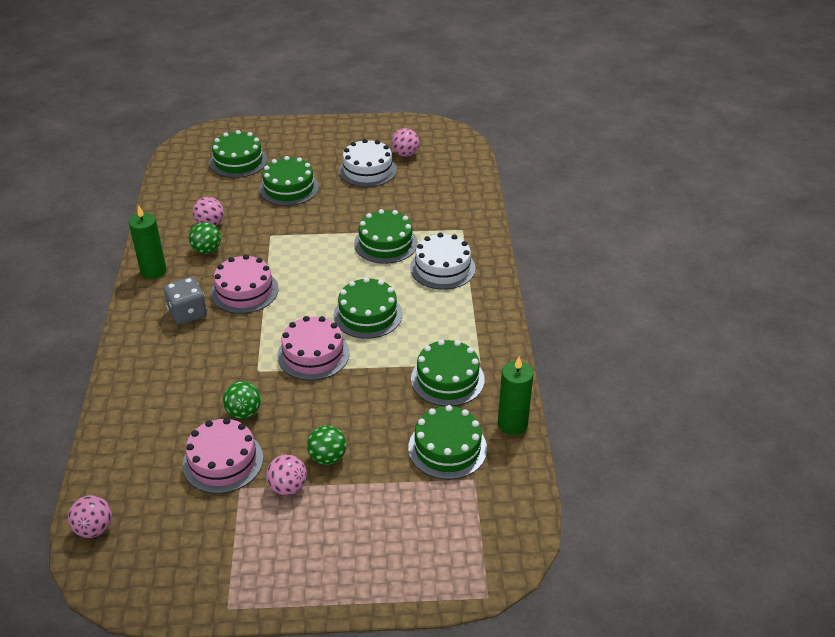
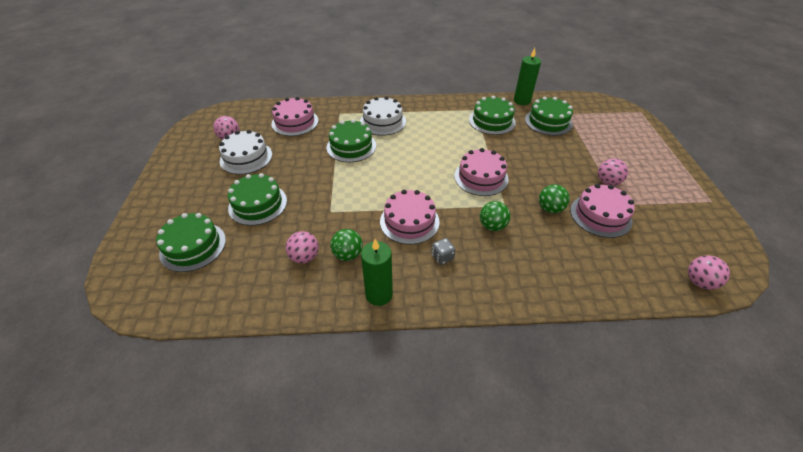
camera: 90 degrees left, 5 degrees up
grey dice [164,277,207,325] -> grey dice [432,238,456,265], size x0.58
green ball [307,425,346,465] -> green ball moved to [480,201,511,231]
green cake [334,277,403,339] -> none
none -> pink cake [271,97,319,136]

